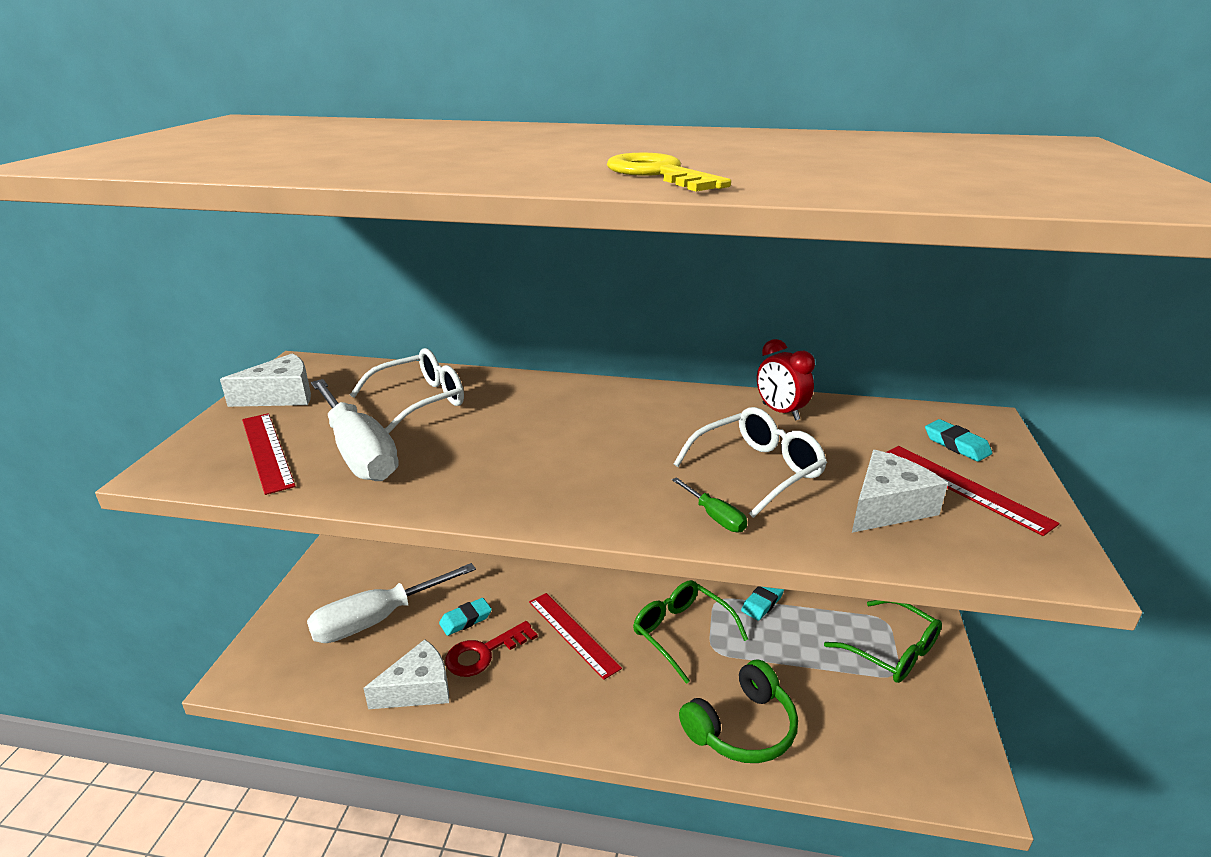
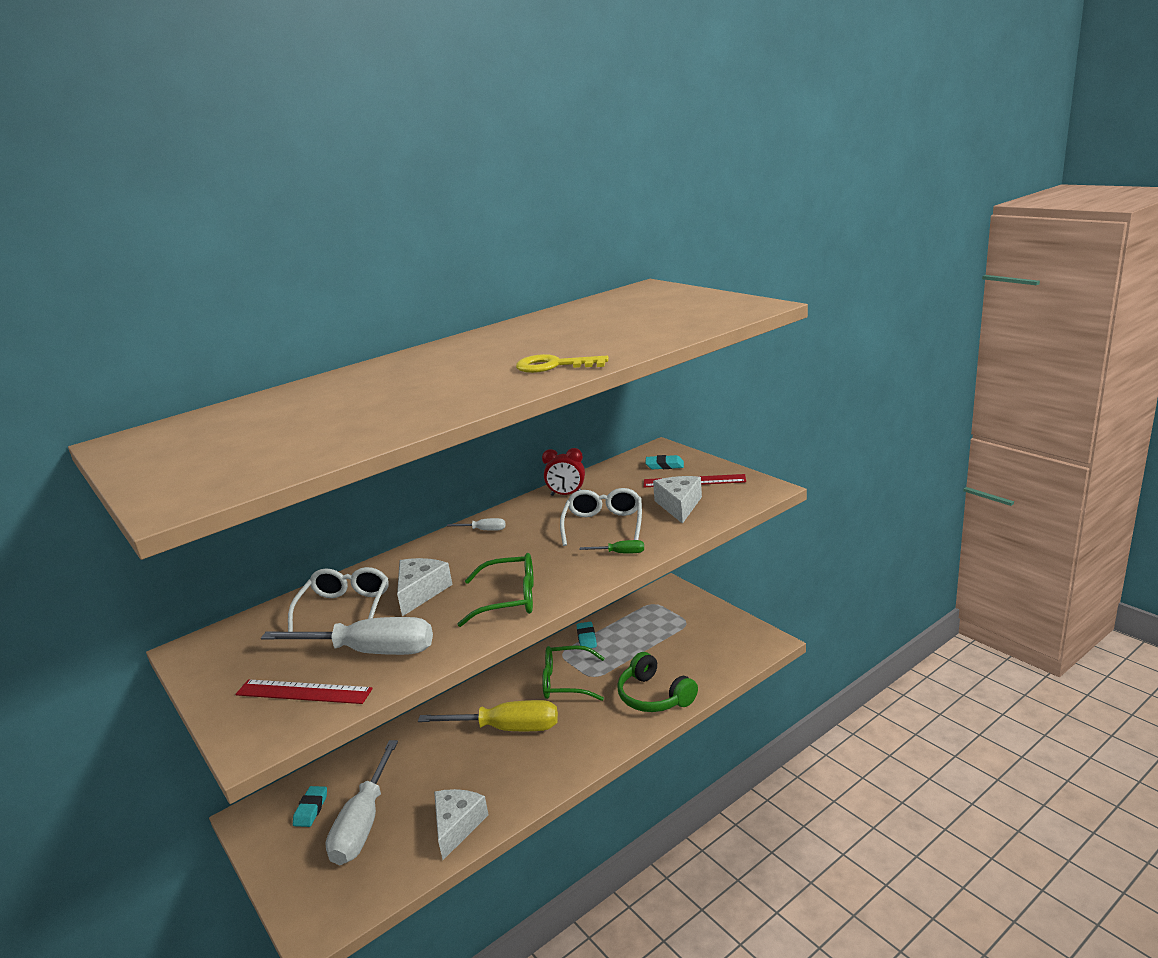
camera: 45 degrees left, 5 degrees down
white cheese [220,353,311,407] -> white cheese moved to [397,558,453,616]
turquoise eraser [439,598,492,636] -> turquoise eraser moved to [293,786,327,827]
red key [445,621,538,677] -> none
red ruler [529,593,622,680] -> yellow screwdriver [418,700,558,731]
green headphones [679,660,798,763] -> green headphones turned 135 degrees clockwise [617,652,698,712]
green glasses [824,600,942,683] -> green glasses moved to [457,553,534,627]
none -> white screwdriver [447,518,506,531]

